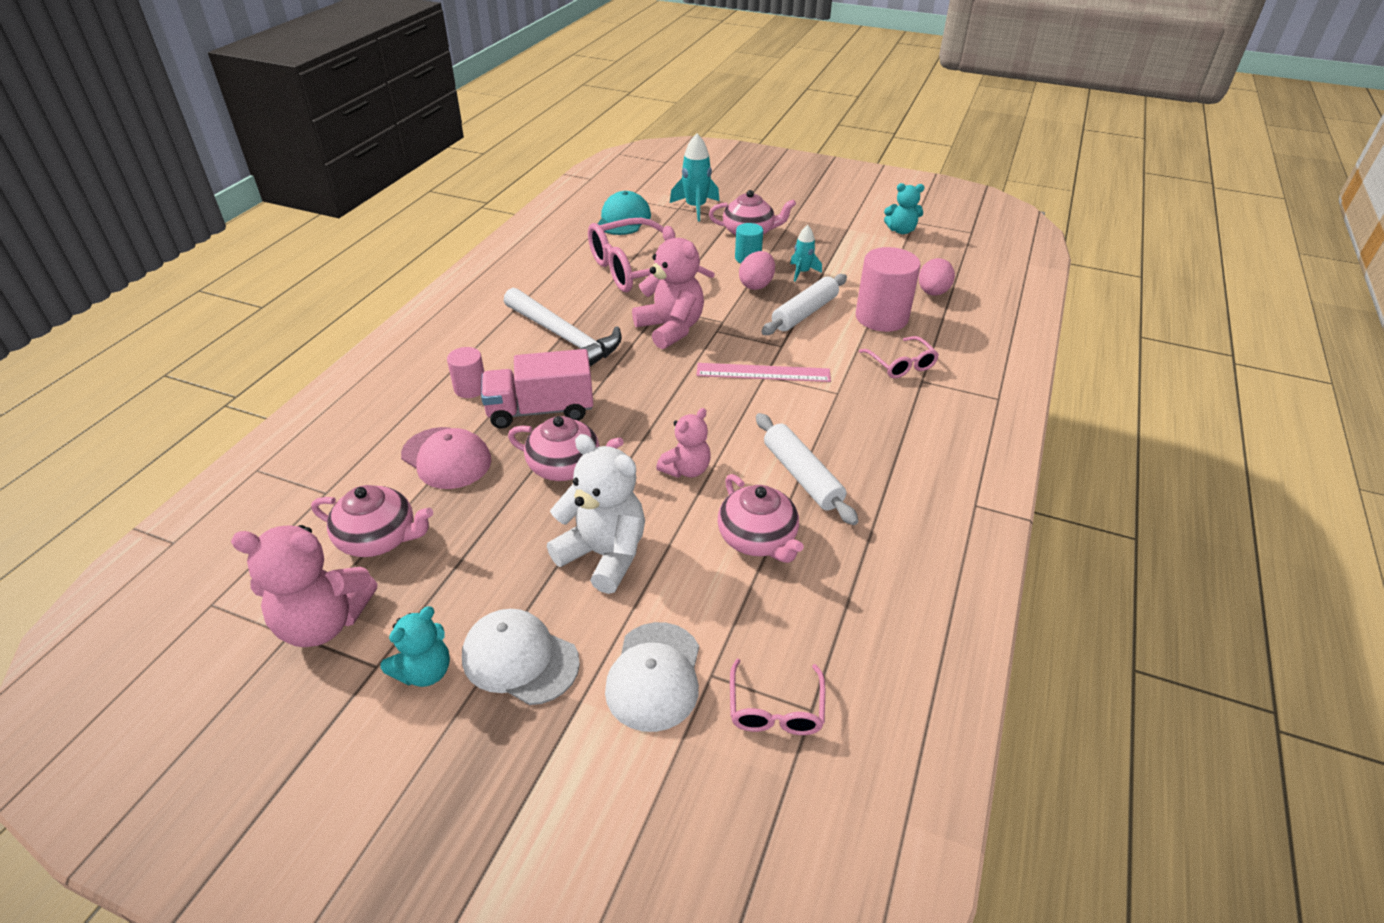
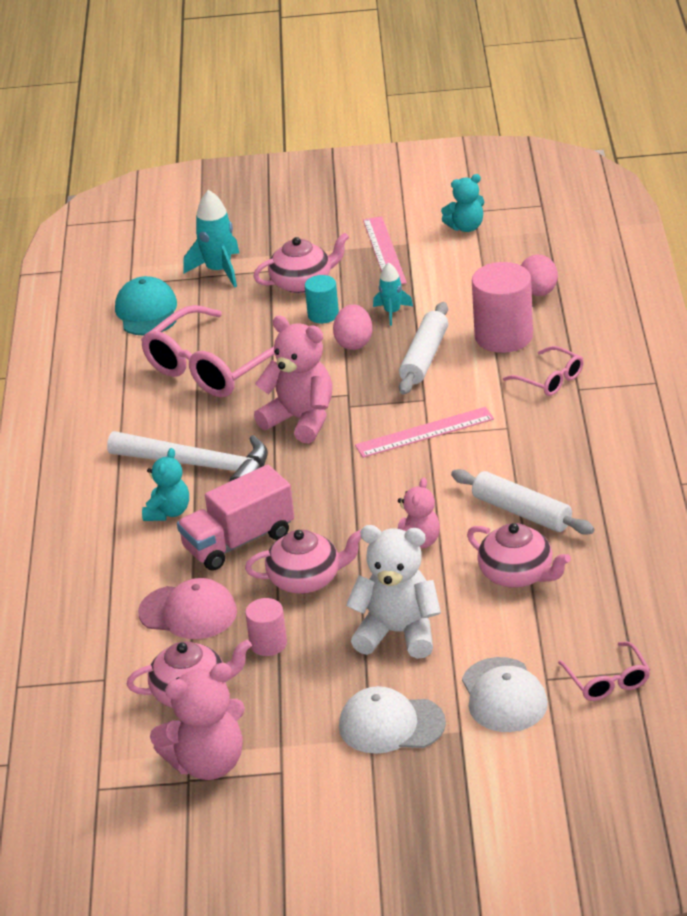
camera: 20 degrees left, 5 degrees down
turquoise teddy bear [381,606,450,687] -> turquoise teddy bear moved to [142,448,189,521]
pink cylinder [447,347,484,398] -> pink cylinder moved to [245,598,287,656]
none -> pink ruler [363,216,407,284]

